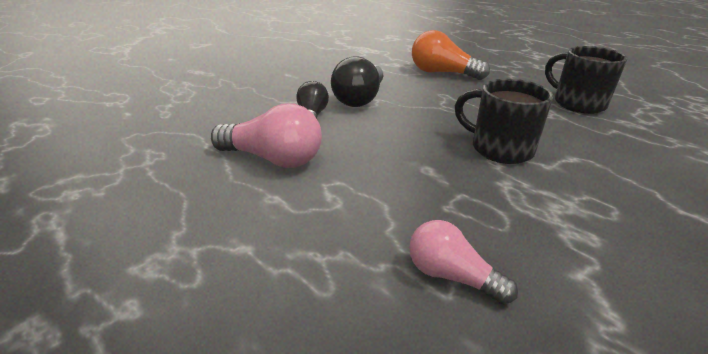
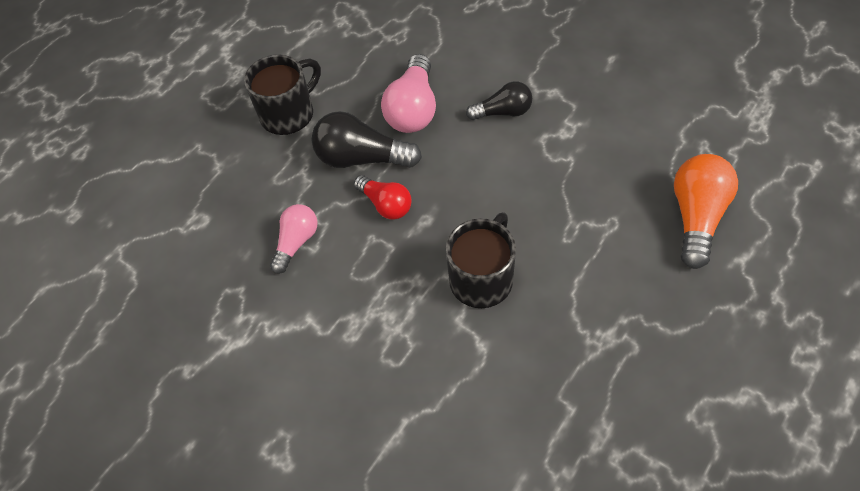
camera: 85 degrees right, 25 degrees up
black light bulb [331,56,383,107] -> black light bulb moved to [312,111,422,168]
black mug [545,46,628,114] -> black mug moved to [244,55,321,135]
none -> red light bulb [354,175,412,220]

